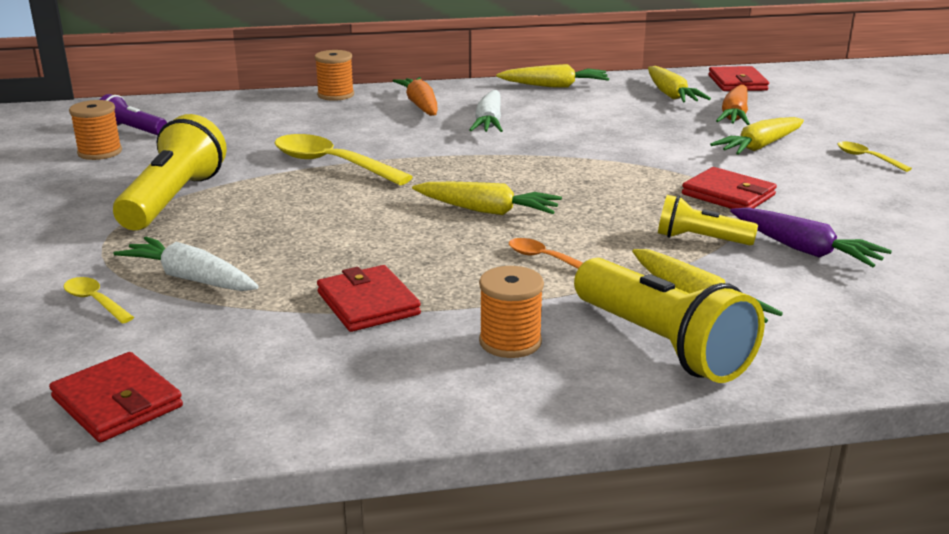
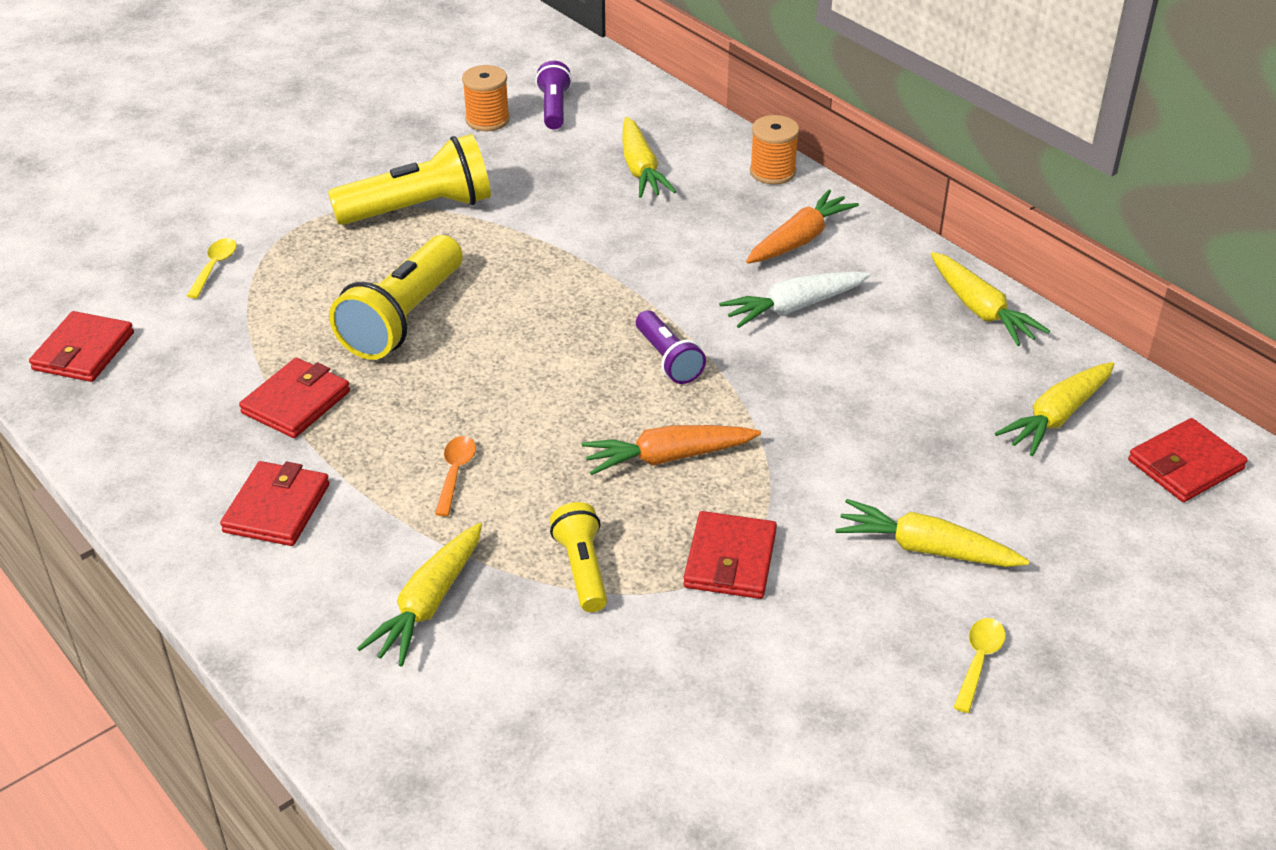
camera: 60 degrees right, 15 degrees up
white carrot [113,237,259,291] -> none
yellow spoon [275,134,413,185] -> none
yellow carrot [412,182,562,215] -> yellow carrot moved to [622,117,676,198]
orange spool [479,266,544,358] -> red wallet [220,461,330,546]
yellow flashlight [574,258,765,383] -> yellow flashlight moved to [329,235,463,360]
orange carrot [716,85,750,125] -> orange carrot moved to [581,425,761,475]
purple carrot [730,207,892,267] -> none
none -> purple flashlight [636,310,706,384]

